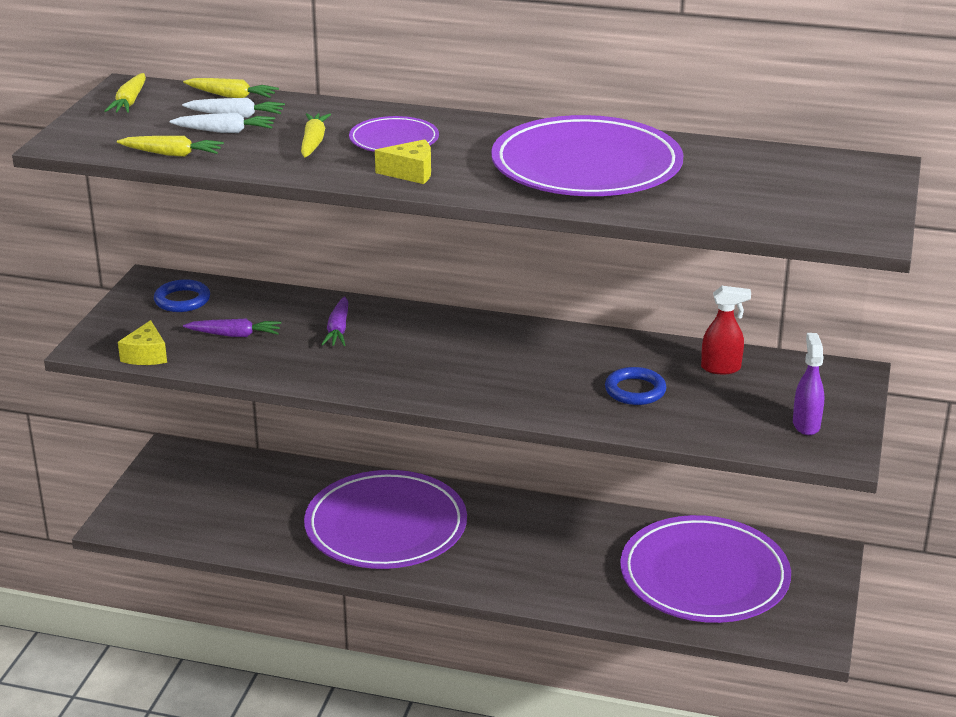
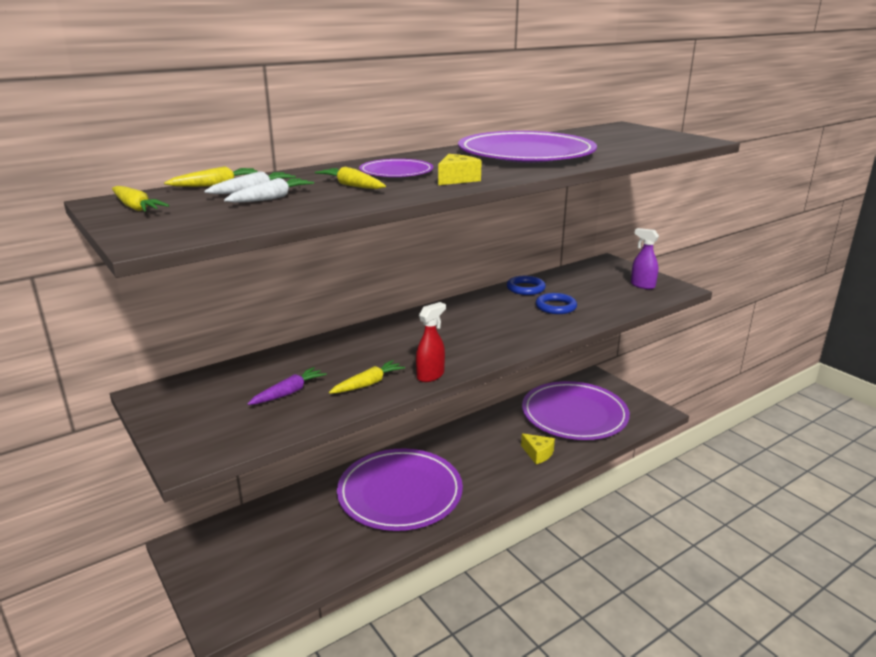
camera: 50 degrees left, 5 degrees down
yellow carrot [117,136,224,157] -> yellow carrot moved to [329,360,405,394]
yellow cheese [118,320,167,365] -> yellow cheese moved to [521,433,555,464]
blue ring [154,279,210,312] -> blue ring moved to [507,276,546,295]
purple carrot [321,296,348,346] -> none
red spray bottle [701,286,751,374] -> red spray bottle moved to [416,302,446,382]

